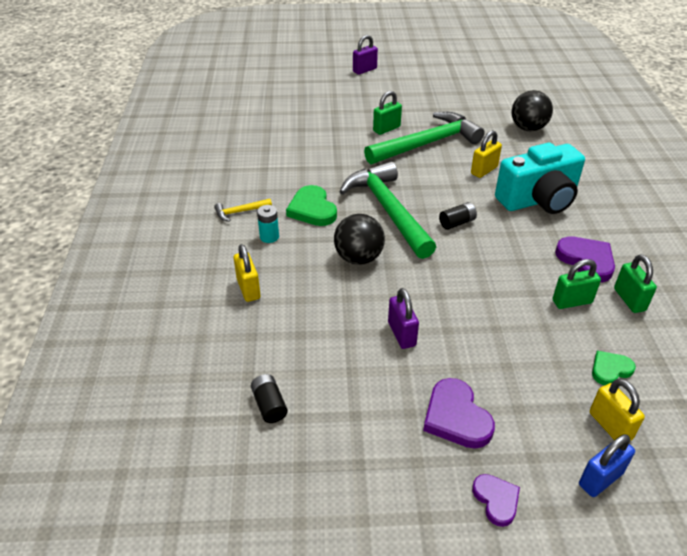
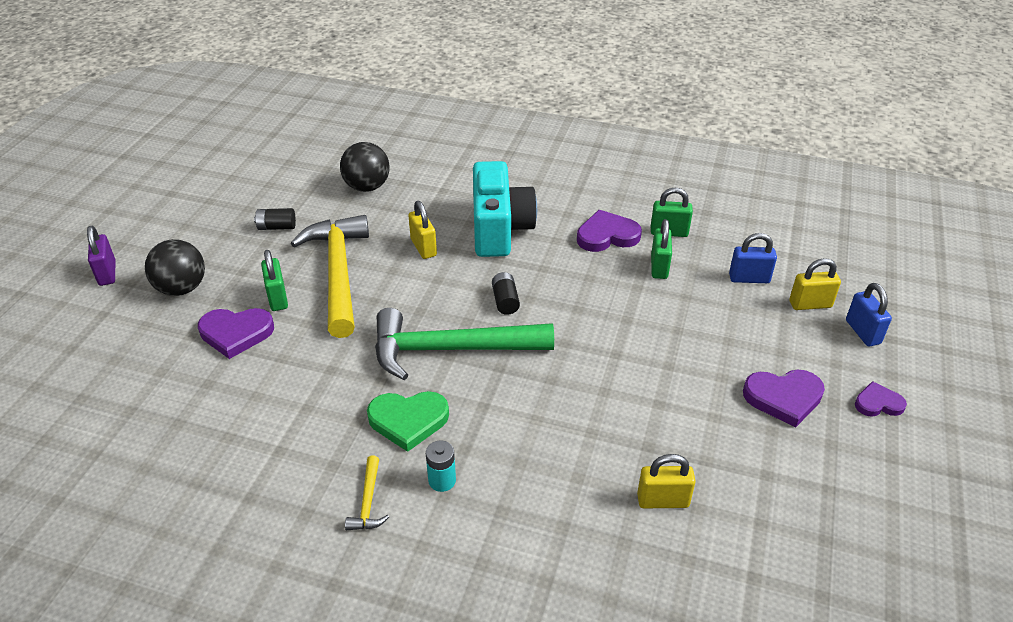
camera: 70 degrees left, 0 degrees up
yellow padlock [234,244,260,302] -> yellow padlock moved to [637,454,696,508]
black battery [251,374,288,423] -> black battery moved to [254,208,296,230]
black ball [334,214,385,265] -> black ball moved to [145,239,205,296]
green hammer [364,112,485,164] -> yellow hammer [291,215,369,338]
purple padlock [388,288,419,349] -> none
green heart [592,351,636,385] -> blue padlock [729,233,777,283]
none -> purple heart [198,308,274,359]

